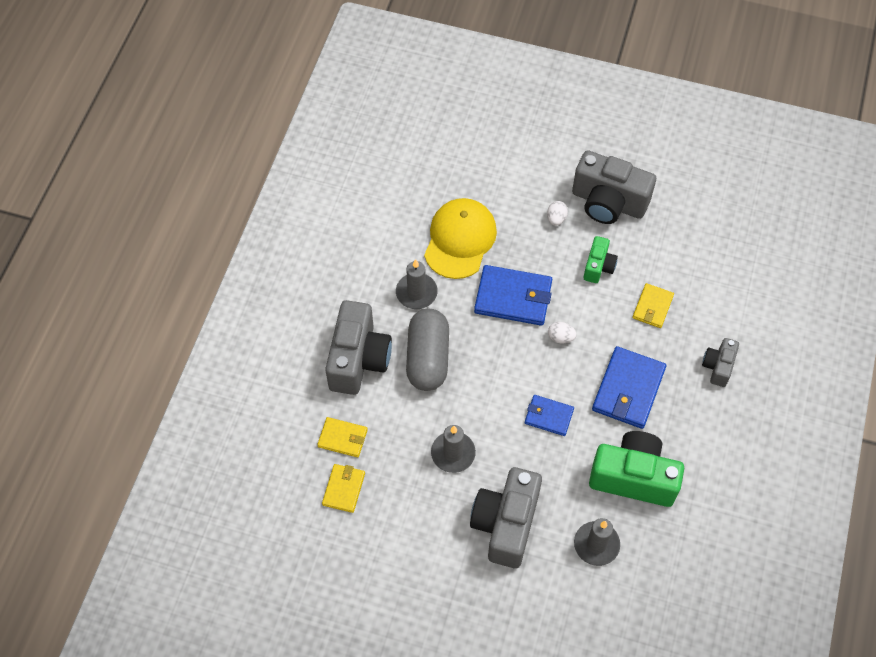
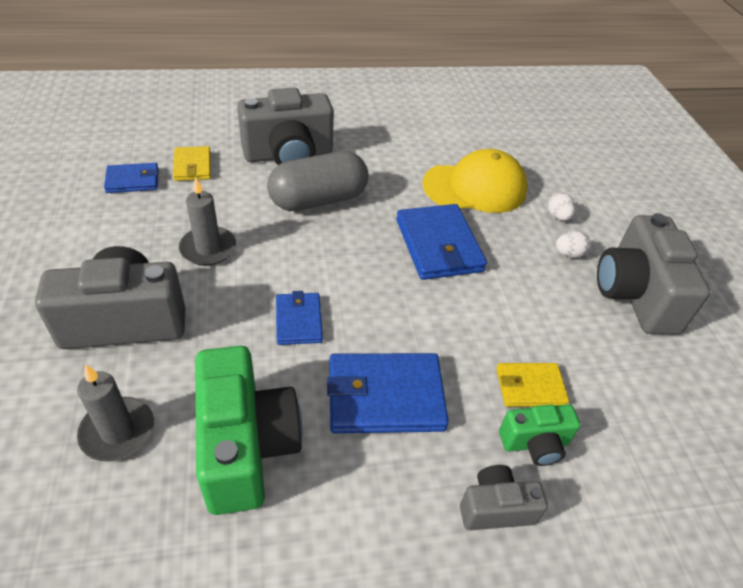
camera: 60 degrees right, 15 degrees down
yellow wallet [322,464,365,513] -> blue wallet [104,163,159,193]
grey candle [396,259,438,309] -> none
white egg [548,322,577,343] -> white egg moved to [548,193,575,221]
green camera [583,236,618,283] -> green camera moved to [499,404,580,466]

